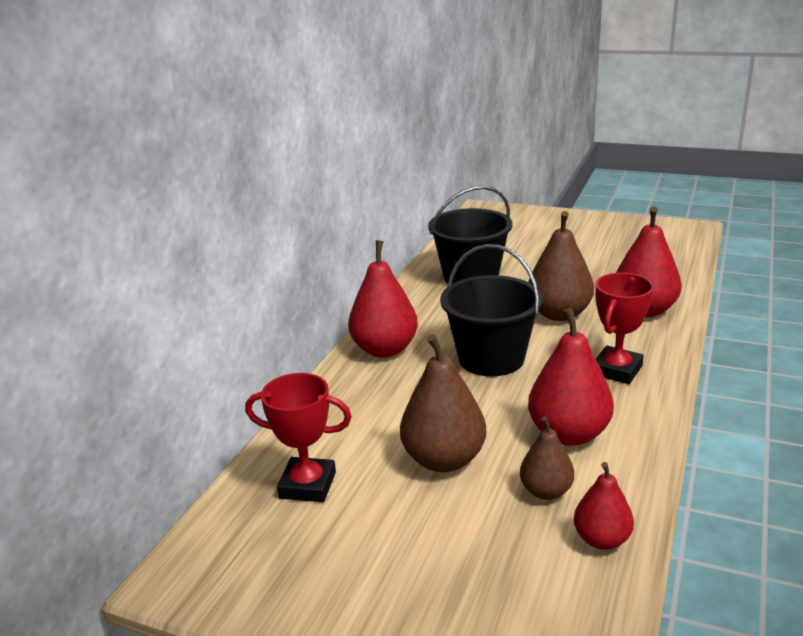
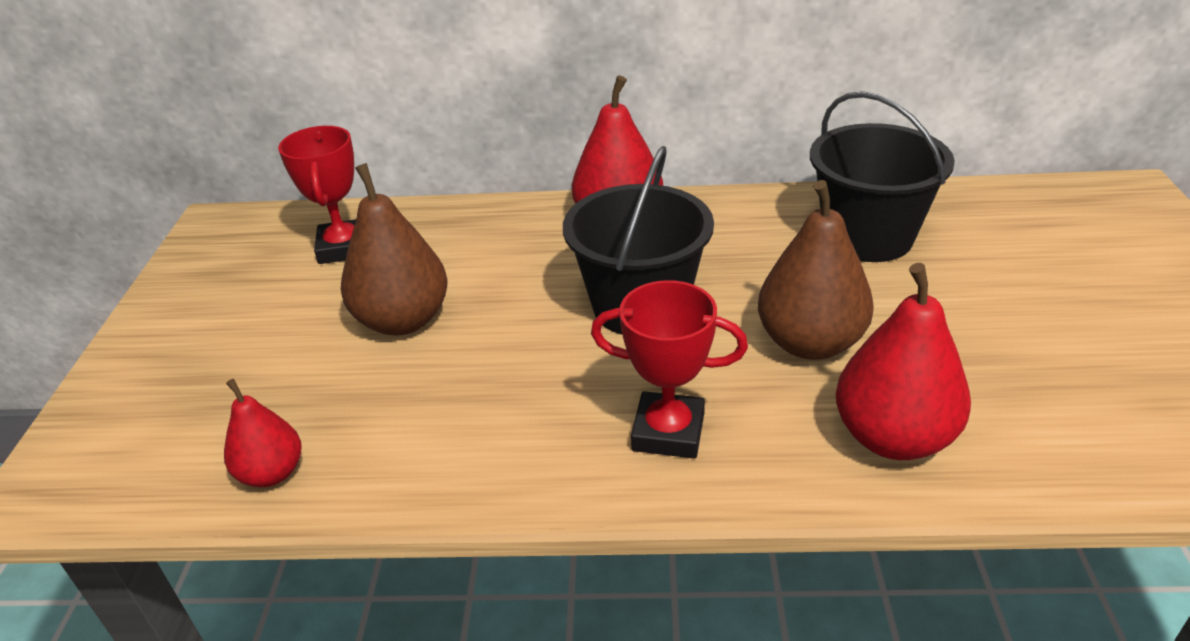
camera: 70 degrees right, 10 degrees up
brown pear [520,416,574,500] -> none
red pear [528,308,614,446] -> none

